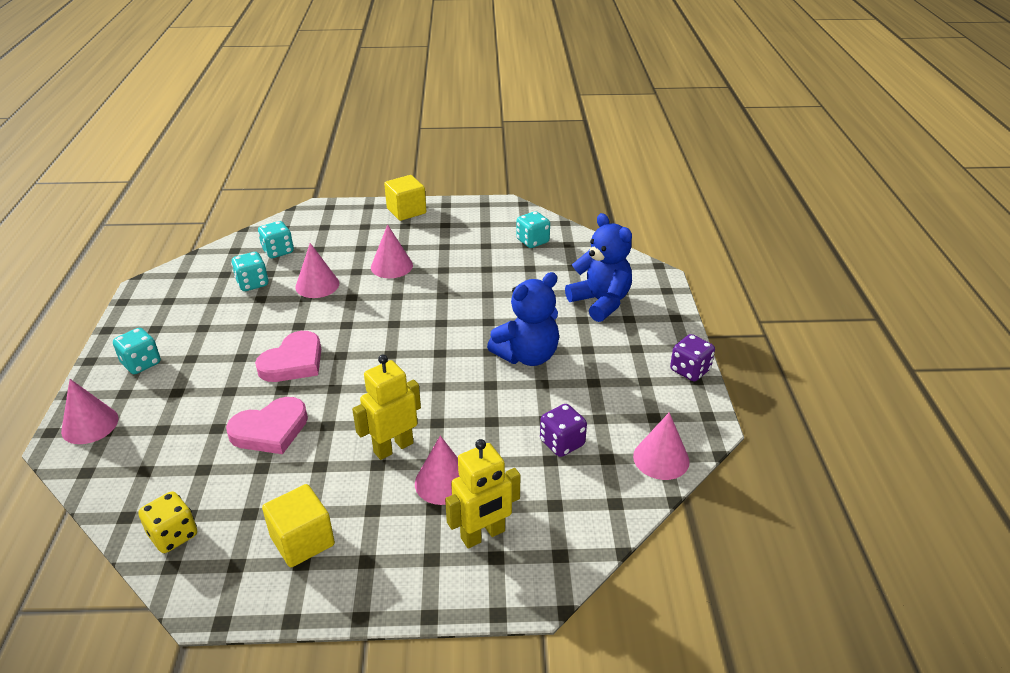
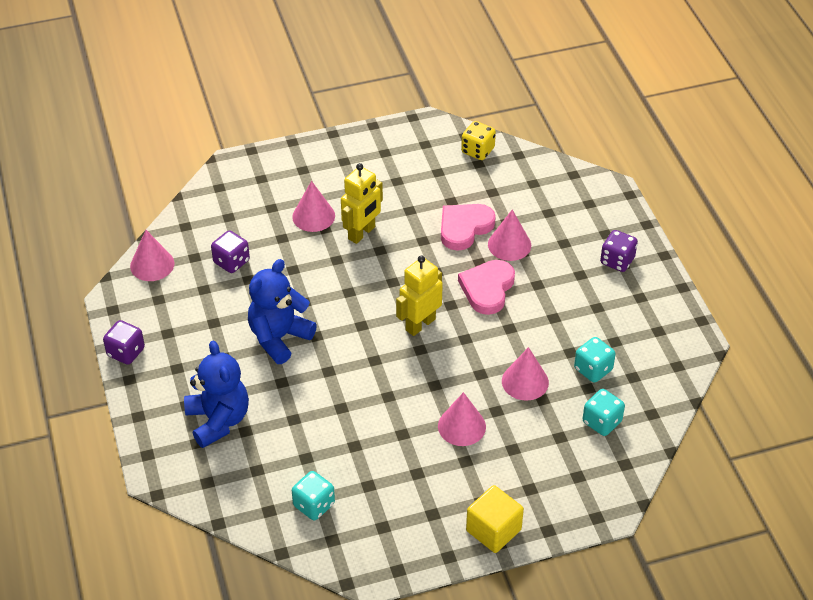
camera: 165 degrees right, 10 degrees up
pink cone [61,379,118,444] -> pink cone moved to [488,210,531,261]
turquoise dice [113,328,161,374] -> purple dice [600,230,638,272]
yellow cube [262,484,335,567] -> none
yellow robot [445,439,520,548] -> yellow robot moved to [396,256,443,336]
blue teddy bear [565,213,632,322] -> blue teddy bear turned 150 degrees counterclockwise [184,341,249,448]

